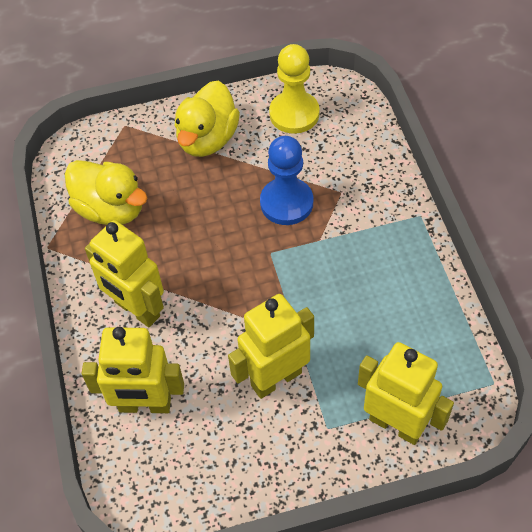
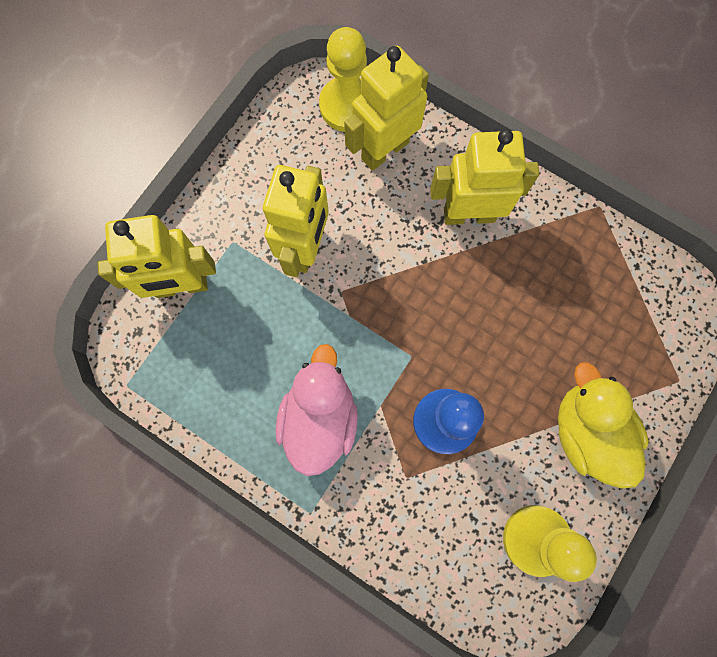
camera: 135 degrees right, 20 degrees up
yellow duck [65,160,148,225] -> none
none -> pink duck [275,344,358,476]
none -> yellow pawn [319,27,367,132]

